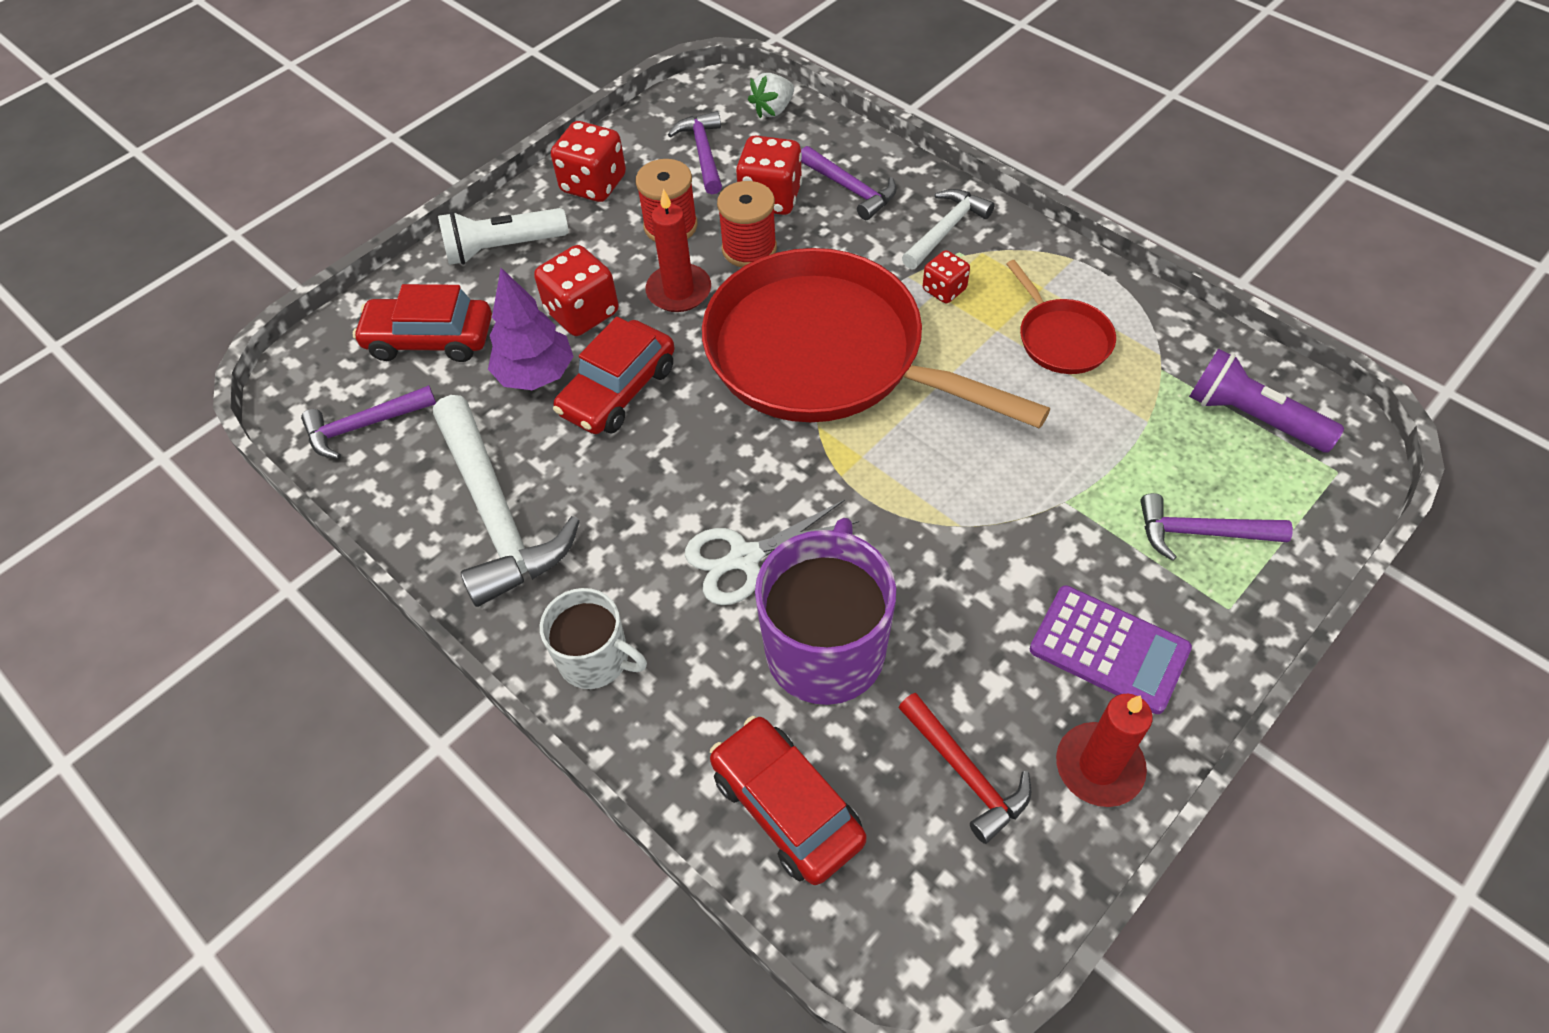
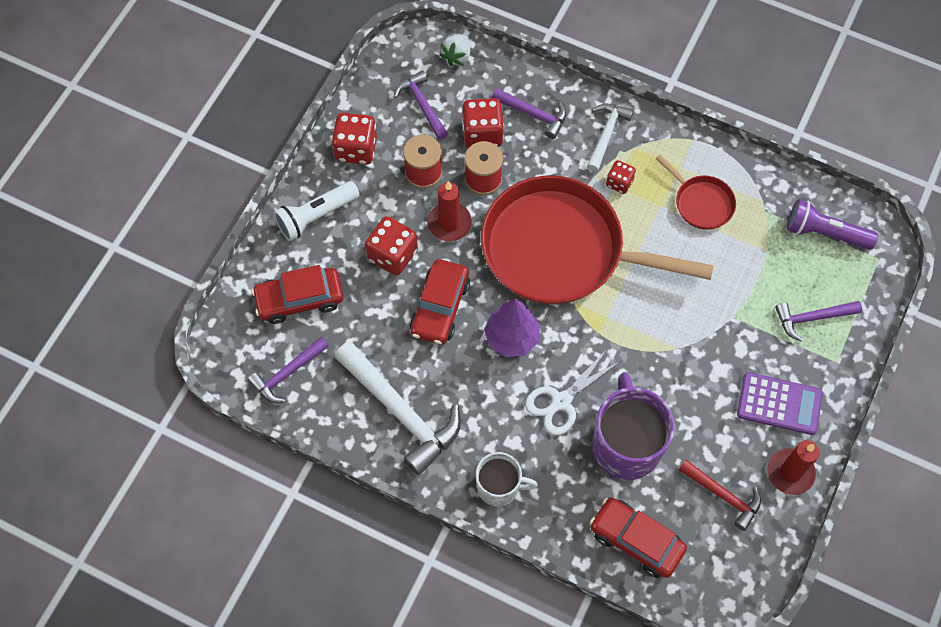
camera: 20 degrees left, 10 degrees up
purple tree [488,268,574,390] -> purple tree moved to [484,298,540,357]

